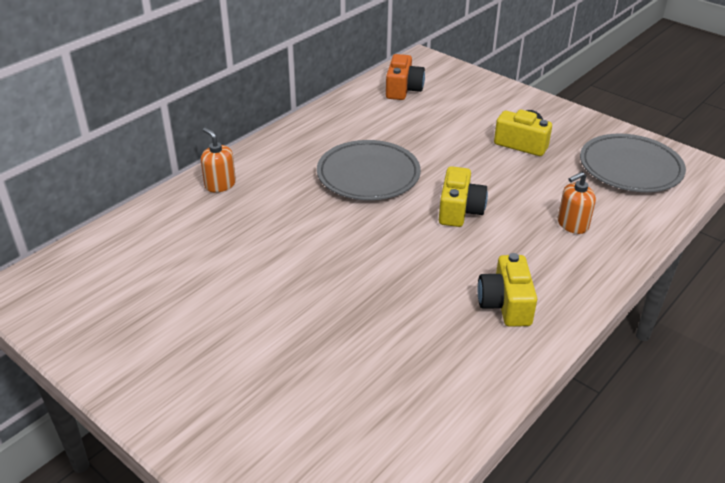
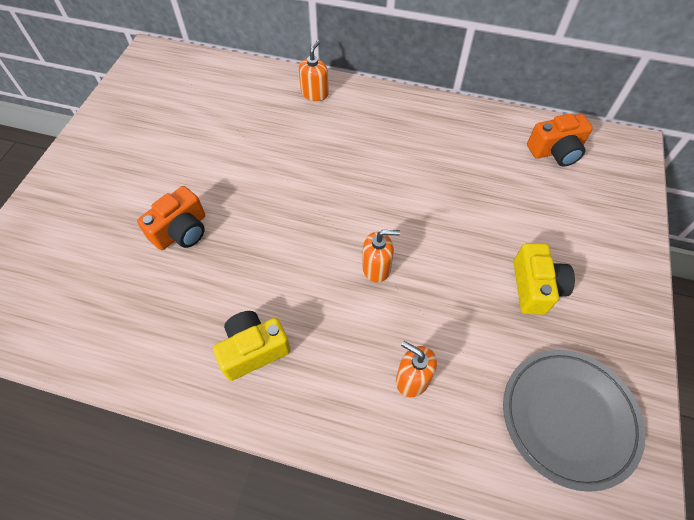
camera: 65 degrees right, 20 degrees up
grey plate [317,140,421,200] -> none
yellow camera [439,166,488,227] -> orange soap dispenser [362,230,400,283]
none -> orange camera [137,186,205,250]

